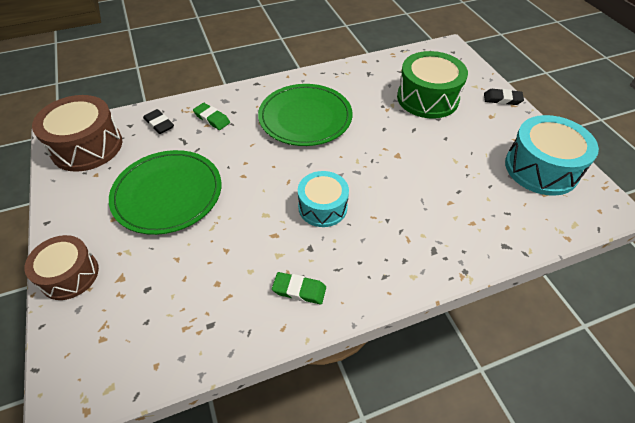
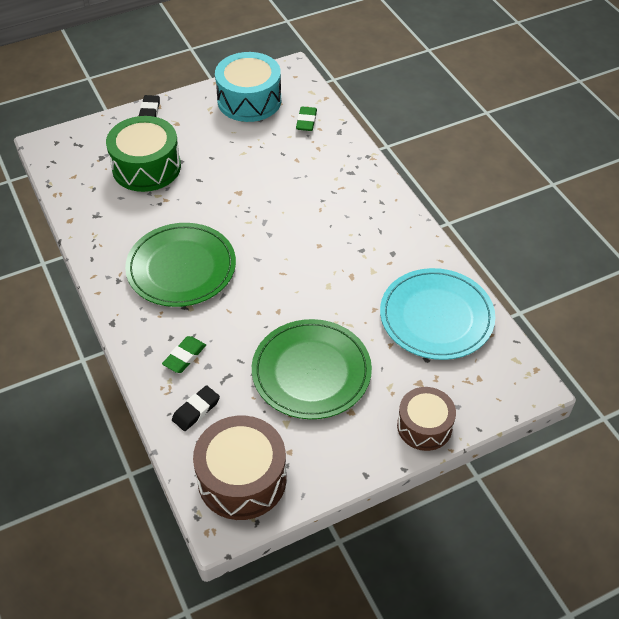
camera: 95 degrees left, 0 degrees up
green eraser [272,272,326,304] -> green eraser moved to [296,106,317,131]
turquoise drum [298,171,349,227] -> none
none -> turquoise plate [380,268,495,360]

